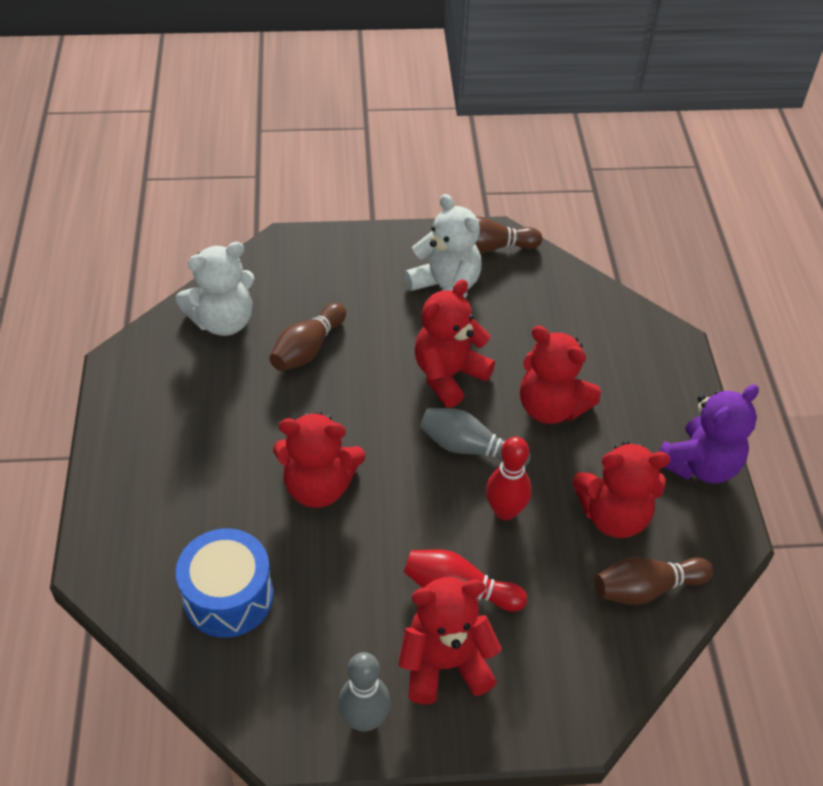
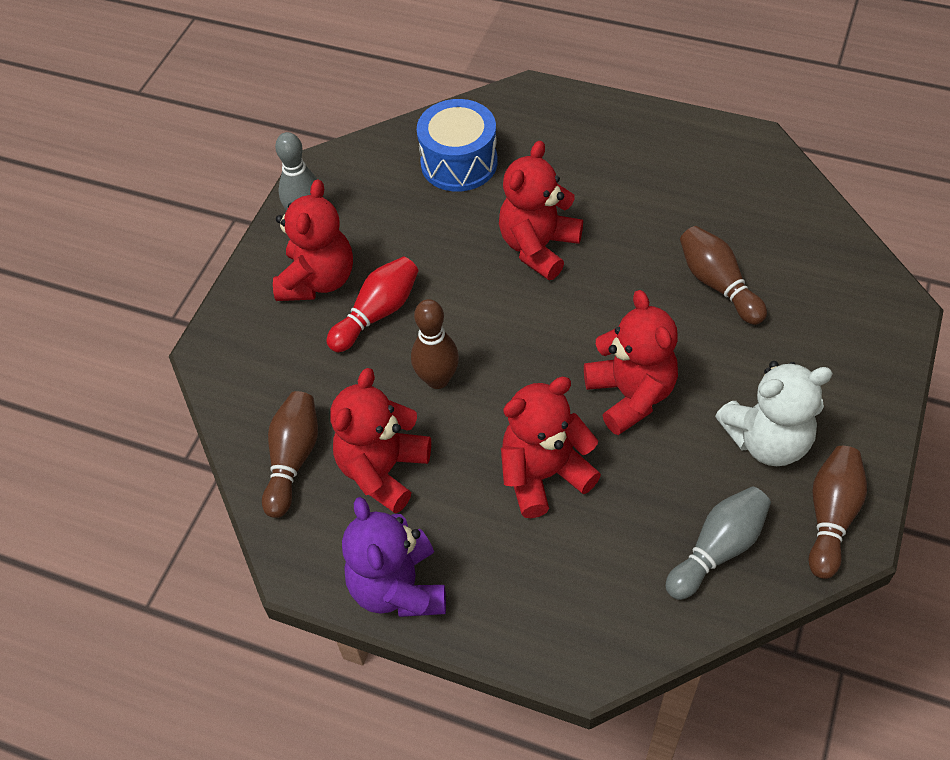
camera: 120 degrees right, 5 degrees up
white teddy bear [176,242,255,336] -> none
grey bowling pin [420,408,531,467] -> grey bowling pin moved to [665,486,771,600]
red bowling pin [486,437,532,520] -> brown bowling pin [411,299,459,389]

